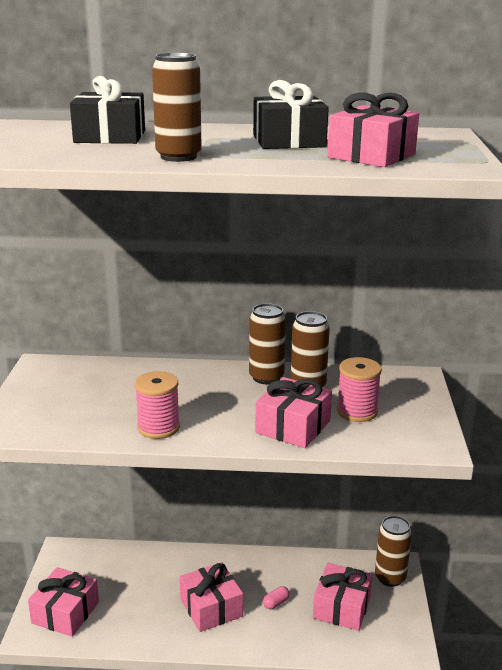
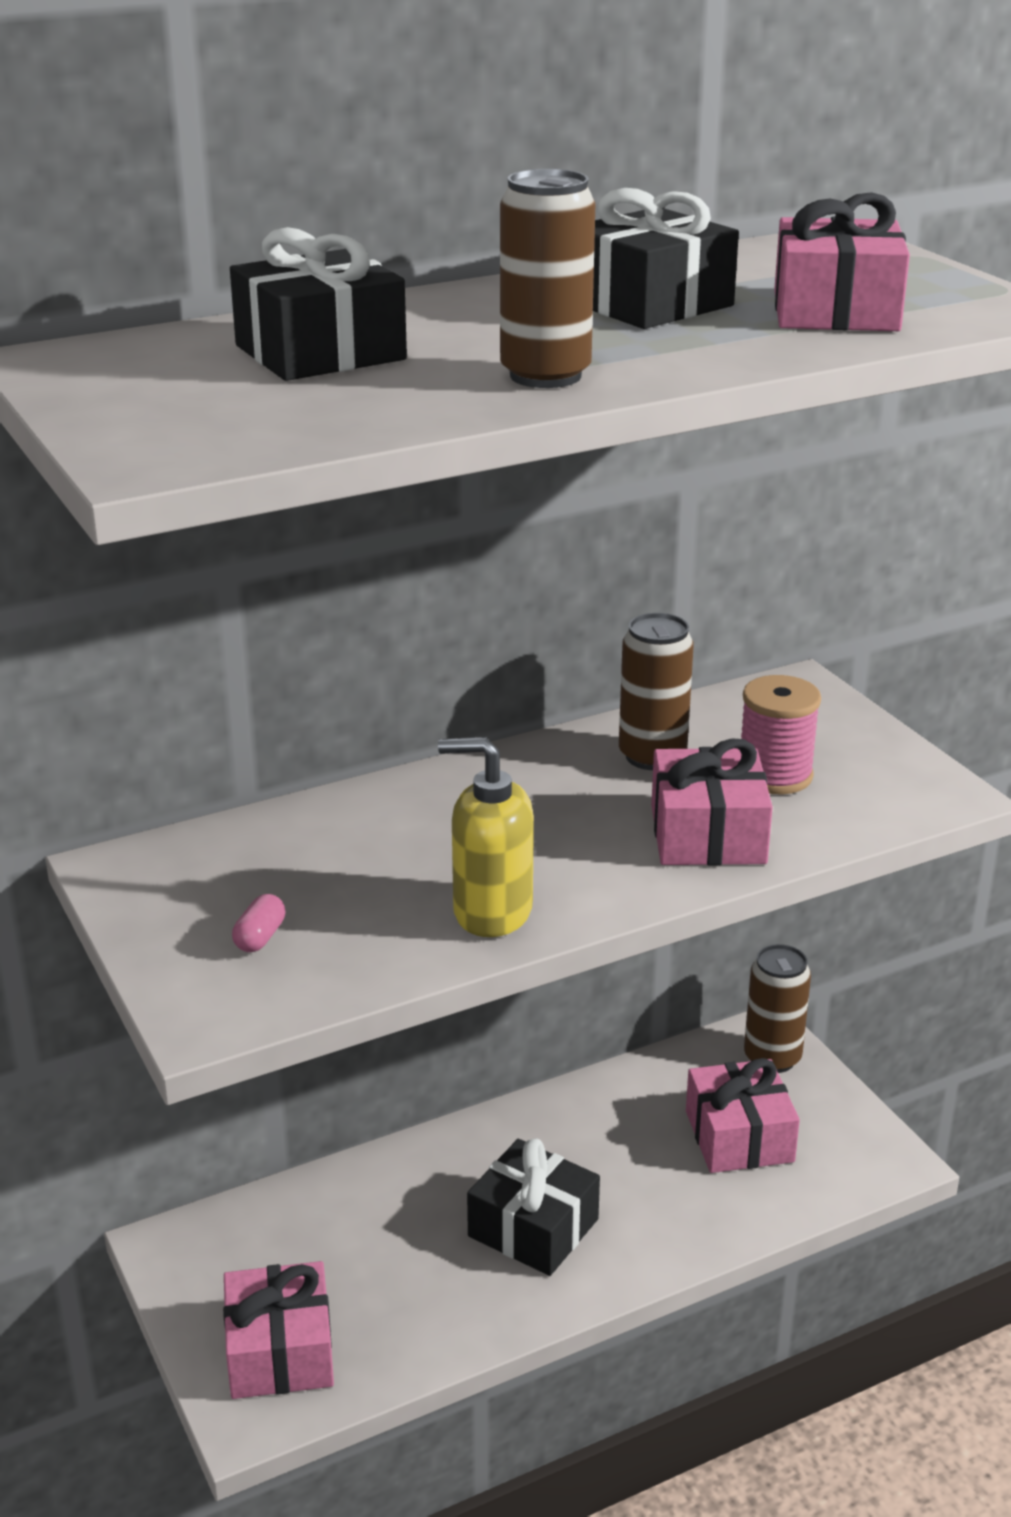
camera: 30 degrees left, 5 degrees up
pink spool [135,371,180,439] -> yellow soap dispenser [438,737,534,937]
pink gift [180,562,243,632] -> black gift [467,1139,600,1276]
brown can [249,303,286,384] -> none
pink capsule [263,586,290,609] -> pink capsule moved to [232,894,285,952]

